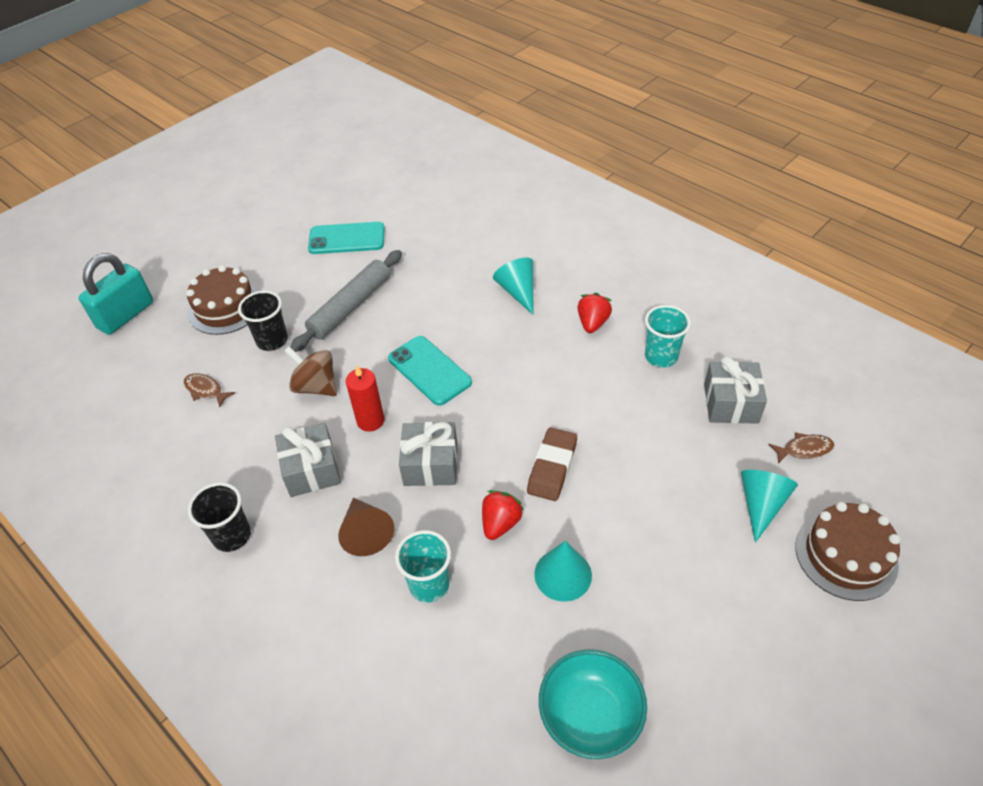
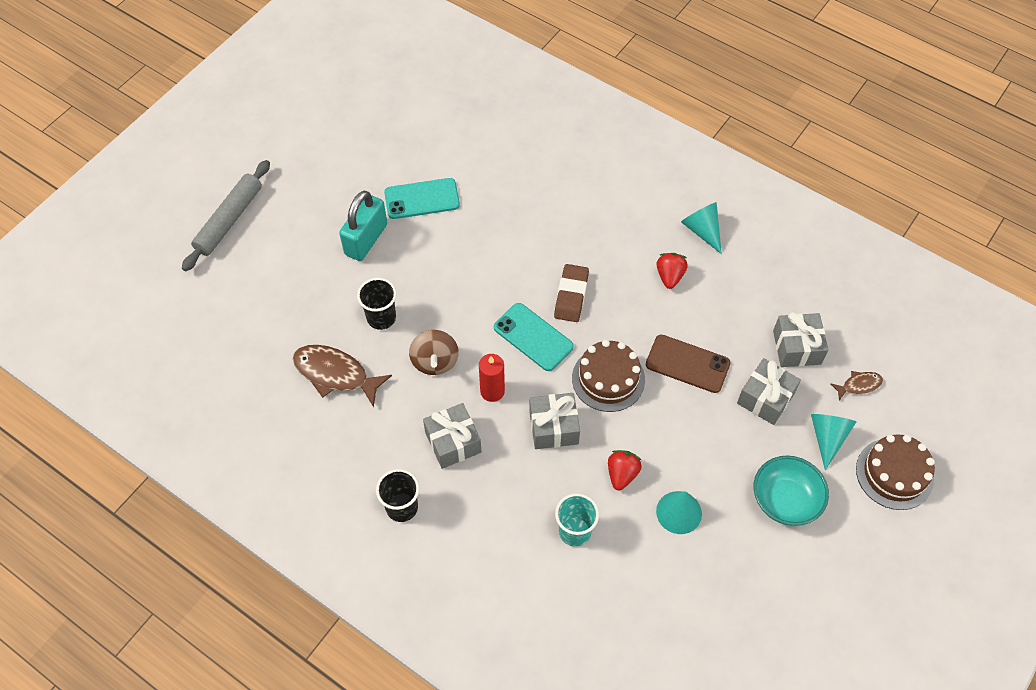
camera: 10 degrees left, 10 degrees up
turquoise padlock [79,253,153,335] -> turquoise padlock moved to [339,190,387,261]
brown fish [184,373,235,407] -> brown fish [293,345,392,407], size x1.94
brown cake [186,265,258,335] -> brown cake moved to [572,340,645,412]
brown spinning top [284,346,337,396] -> brown spinning top turned 120 degrees counterclockwise [409,330,459,375]
grey rolling pin [291,250,402,352] -> grey rolling pin moved to [182,160,270,271]
brown cone [338,498,394,556] -> none
turquoise cone [493,258,533,314] -> turquoise cone moved to [681,202,722,254]
brown eraser [527,428,577,501] -> brown eraser moved to [554,264,589,322]
turquoise bowl [539,649,647,759] -> turquoise bowl moved to [754,456,829,526]
turquoise cup [645,305,691,368] -> none
none -> brown phone [646,335,731,393]
none -> grey gift [737,358,801,425]

